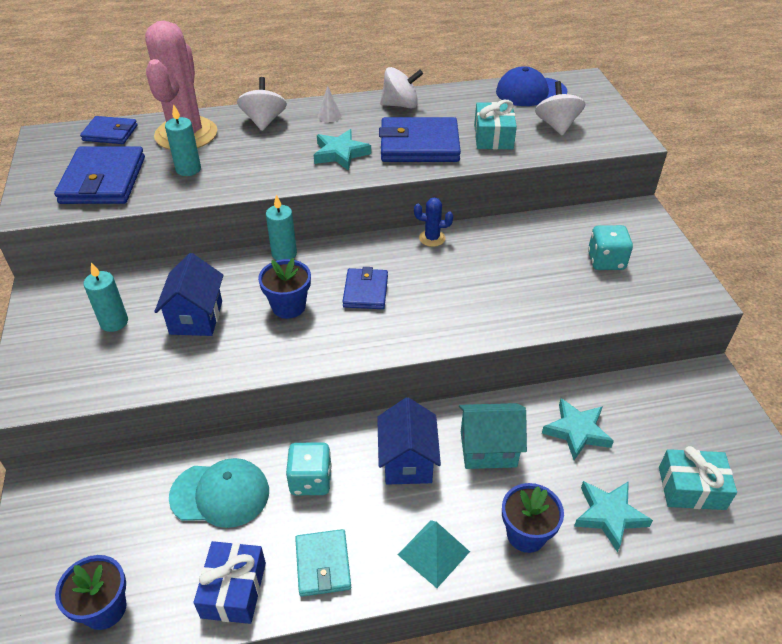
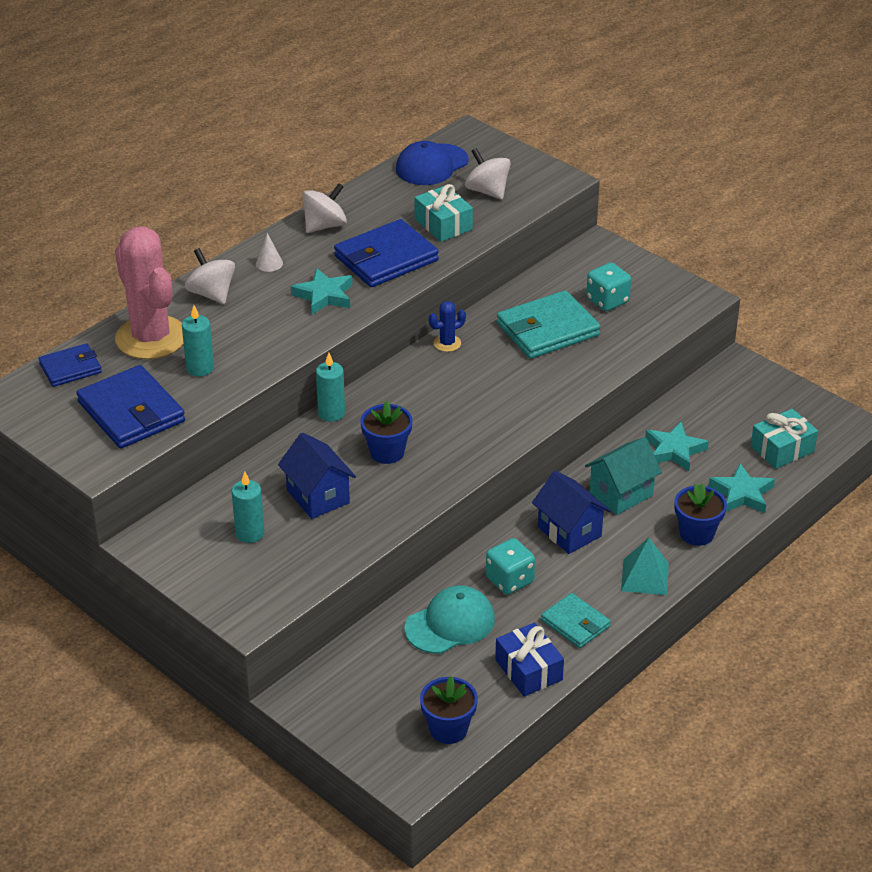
camera: 35 degrees left, 5 degrees down
blue wallet [342,267,388,309] -> none
none -> turquoise wallet [497,290,601,359]

